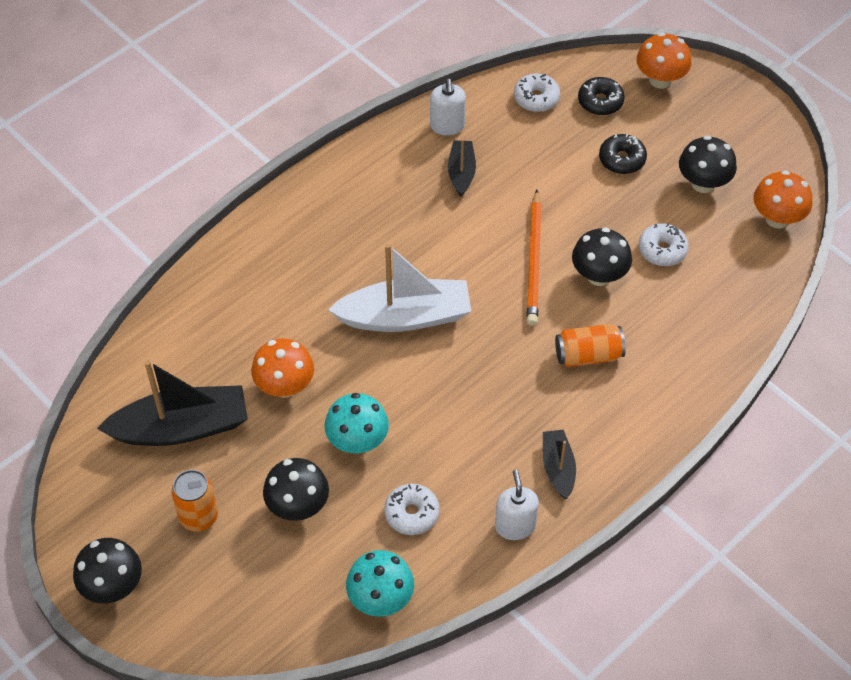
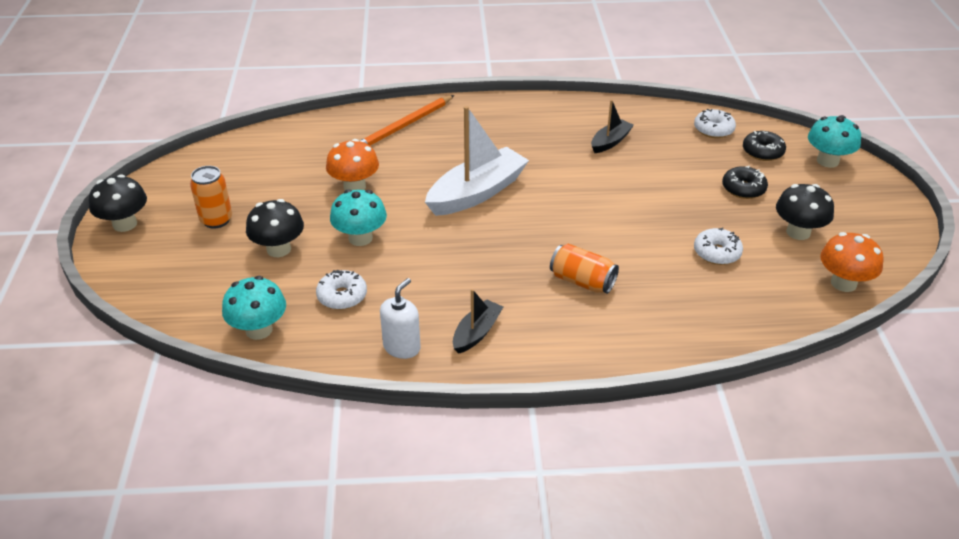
camera: 40 degrees right, 15 degrees down
black boat [97,360,248,446] -> none
white boat [328,244,472,332] -> white boat turned 75 degrees counterclockwise [425,106,529,216]
white soap dispenser [430,79,466,135] -> none
orange pencil [526,190,542,326] -> orange pencil moved to [360,95,454,146]
black mushroom [572,228,632,286] -> none
orange mushroom [636,32,692,88] -> turquoise mushroom [808,115,861,168]

